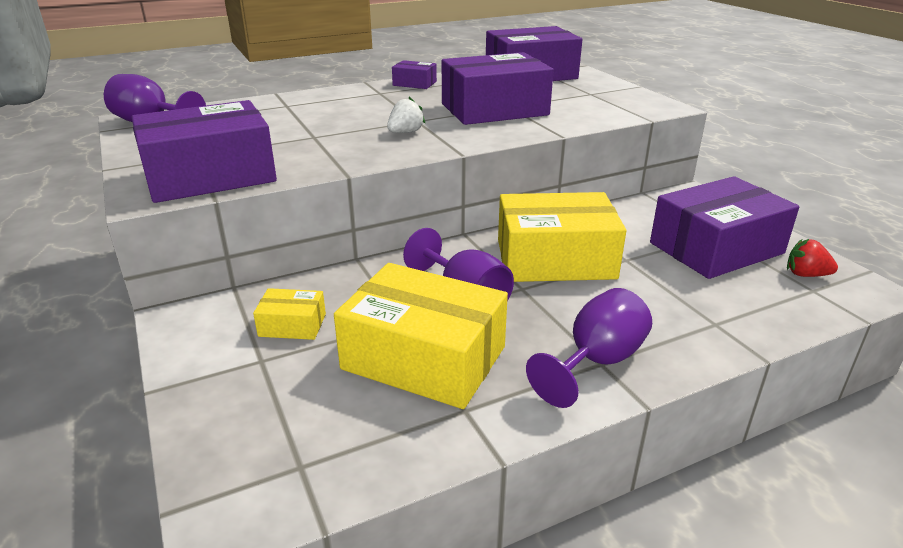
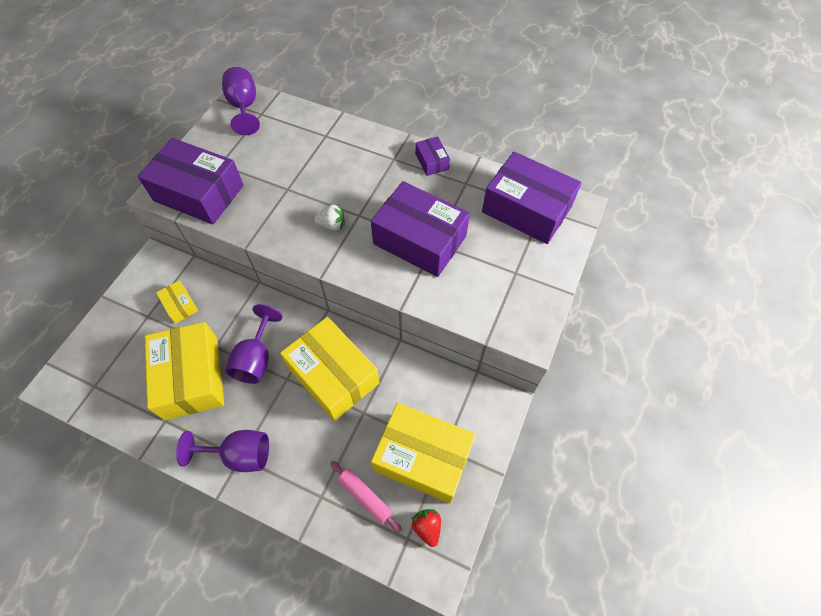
camera: 50 degrees right, 30 degrees up
purple box [650,176,799,279] -> yellow box [371,403,476,504]
none -> pink rolling pin [330,461,402,533]

